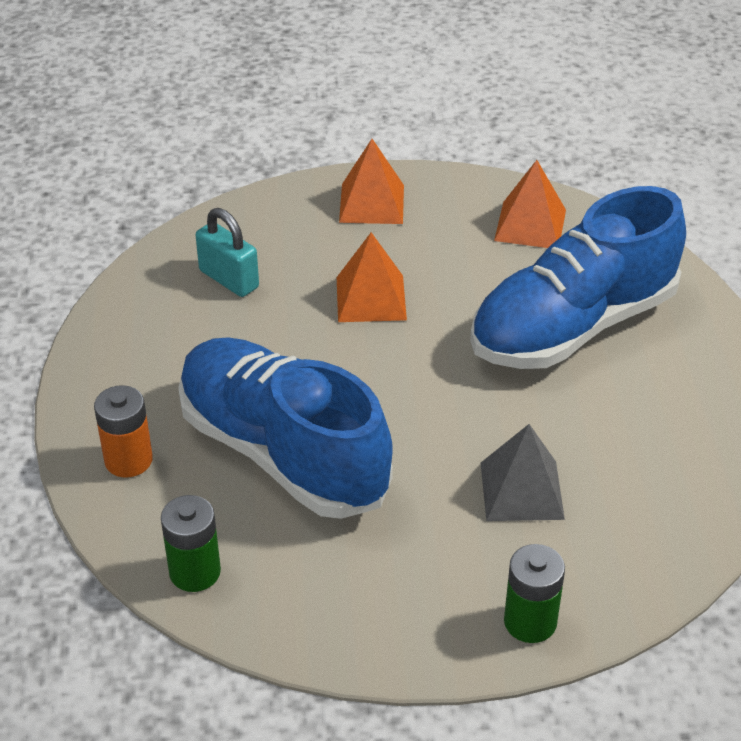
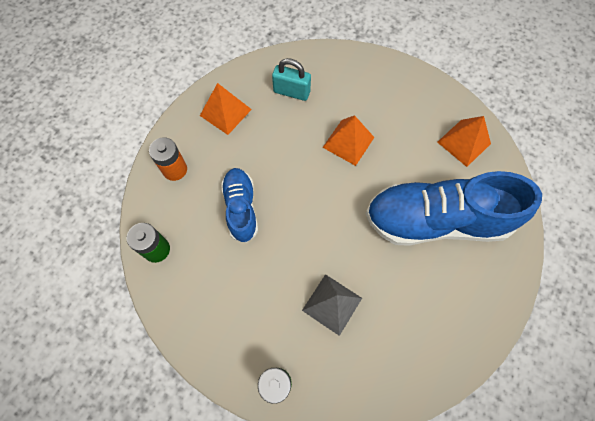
camera: 35 degrees right, 25 degrees up
blue shoe [178,337,393,519] -> blue shoe [221,168,258,243], size x0.54
turquoise padlock [195,208,259,297] -> turquoise padlock turned 60 degrees counterclockwise [272,58,311,101]
orange pyramid [339,139,404,224] -> orange pyramid moved to [200,83,252,135]

